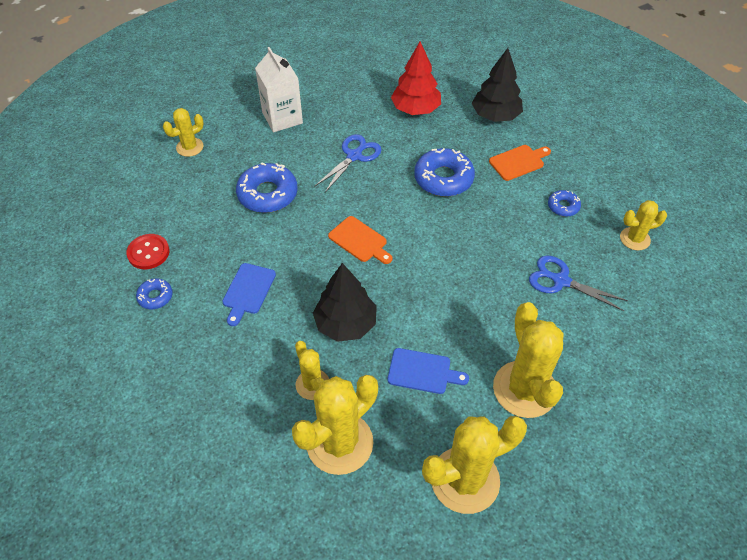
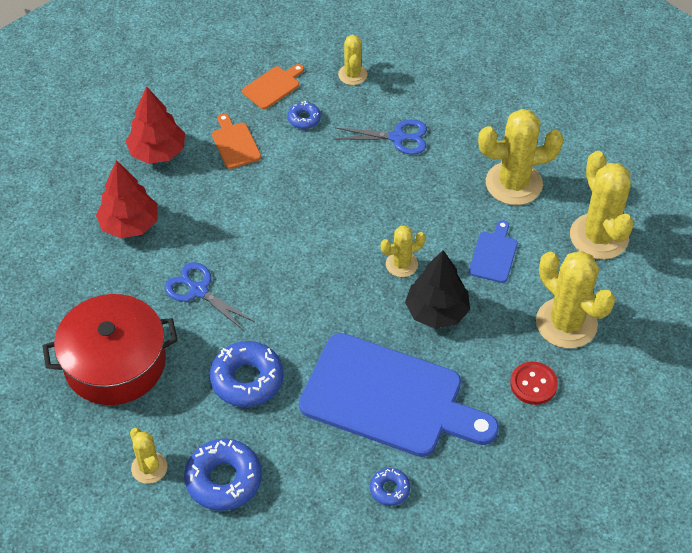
camera: 85 degrees left, 0 degrees up
red button [126,234,170,269] -> red button moved to [510,362,558,405]
blue cutting board [222,263,276,326] -> blue cutting board [299,333,499,457], size x2.41
white carton [255,47,303,132] -> red pot [43,294,178,405]
yellow cactus [295,341,329,400] -> yellow cactus moved to [381,226,426,277]
orange cutting board [328,216,392,264] -> orange cutting board moved to [242,64,304,109]
blue donut [414,148,475,197] -> blue donut moved to [184,439,262,511]
black tree [472,48,523,122] -> red tree [126,86,185,164]
blue scissors [529,256,628,311] -> blue scissors turned 120 degrees counterclockwise [335,119,427,155]

